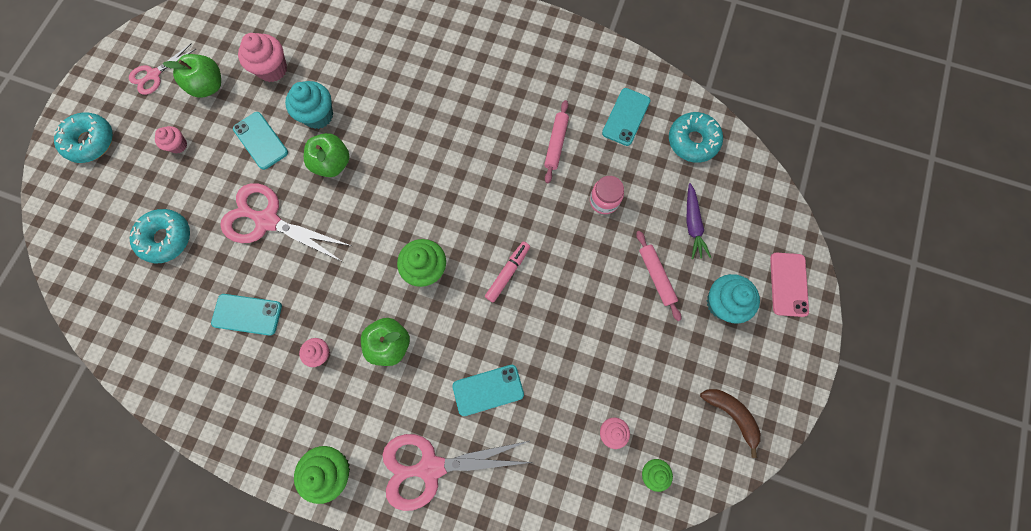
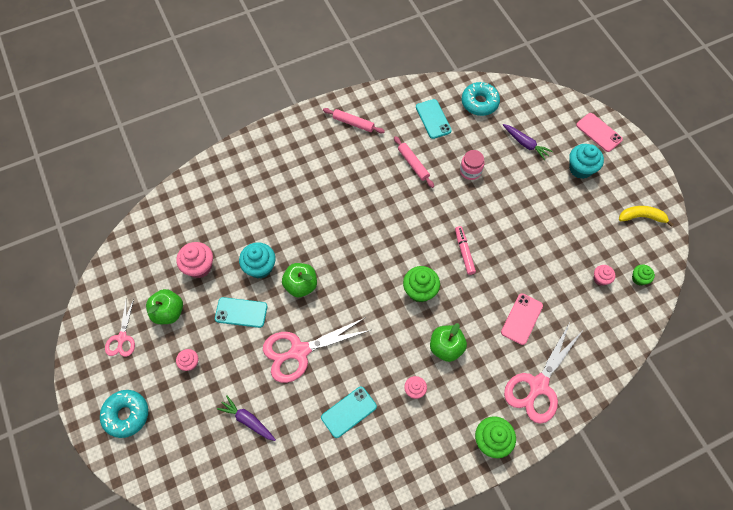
camera: 45 degrees left, 10 degrees down
turquoise donut [130,209,190,263] -> purple carrot [217,396,276,441]
turquoise phone [452,365,524,416] -> pink phone [501,293,543,345]
pink rolling pin [636,231,681,321] -> pink rolling pin moved to [323,108,385,134]
brown banana [700,389,761,458] -> yellow banana [619,206,674,227]

